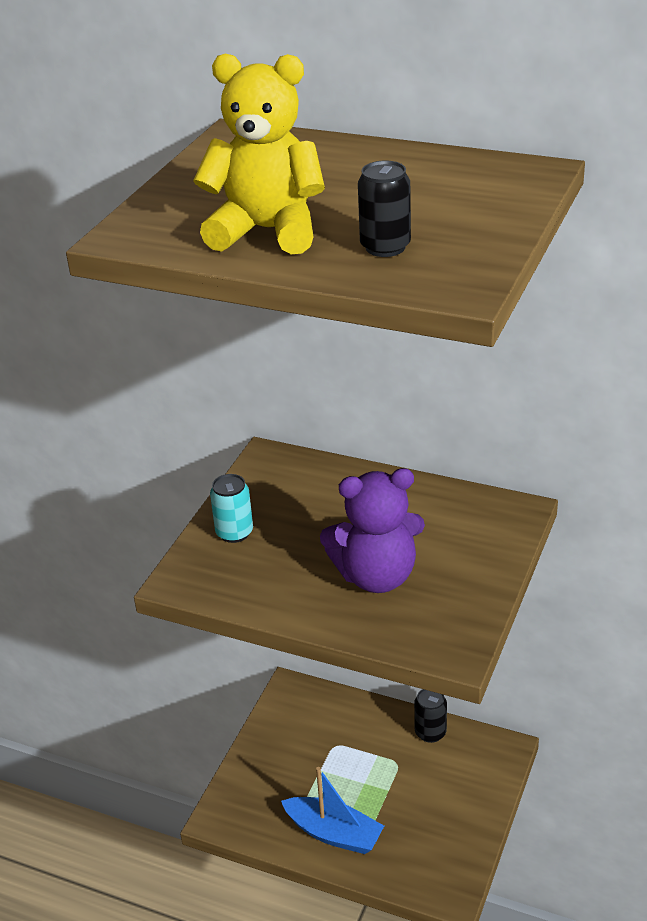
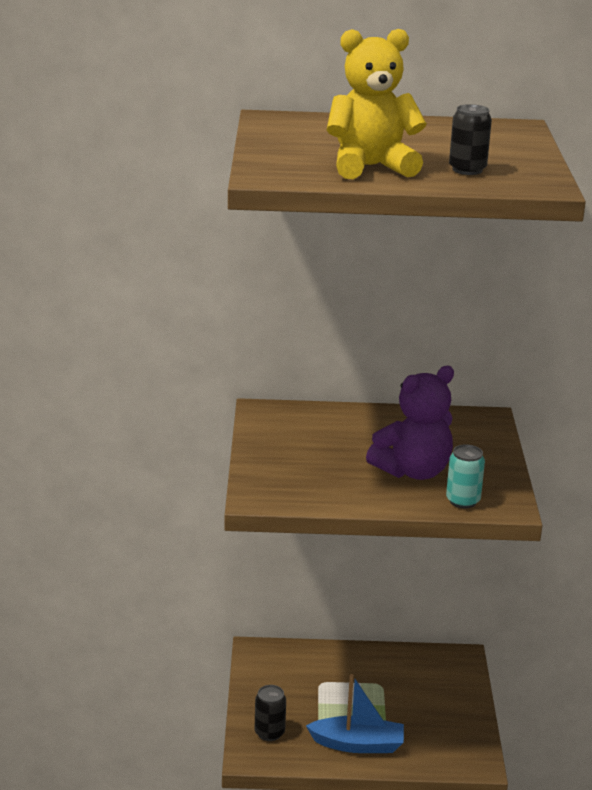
camera: 25 degrees left, 10 degrees down
turquoise can [210,474,253,543] -> turquoise can moved to [446,444,485,508]
black can [414,689,447,743] -> black can moved to [255,685,286,741]

